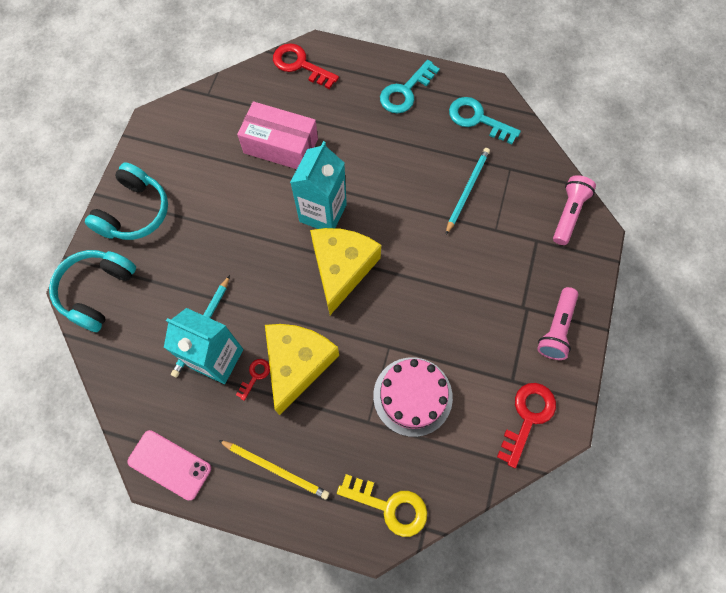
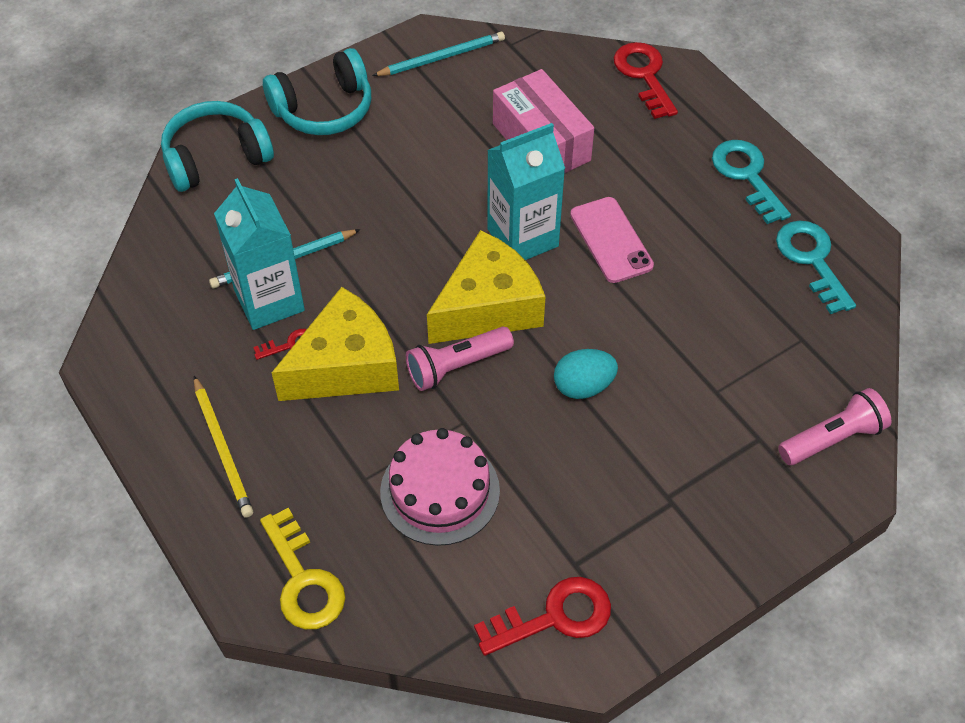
camera: 40 degrees right, 15 degrees down
pink phone [127,430,211,500] -> pink phone moved to [570,197,654,283]
turquoise key [380,60,440,113] -> turquoise key turned 75 degrees clockwise [712,140,791,224]
turquoise pencil [446,148,490,234] -> turquoise pencil moved to [372,32,505,76]
pink flashlight [537,287,578,360] -> pink flashlight moved to [406,326,514,391]
none -> turquoise egg [554,349,618,399]

